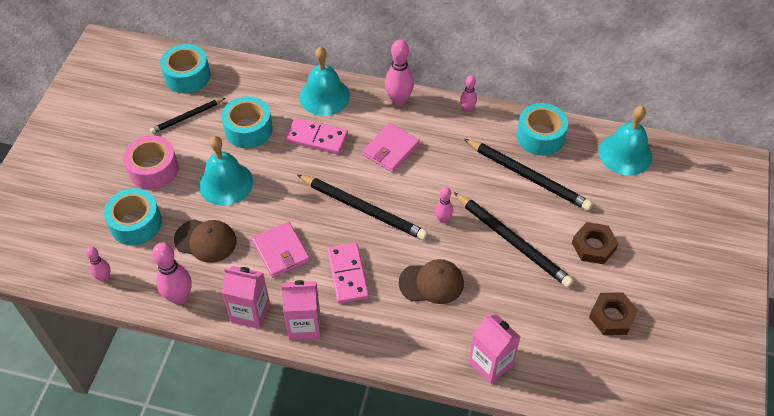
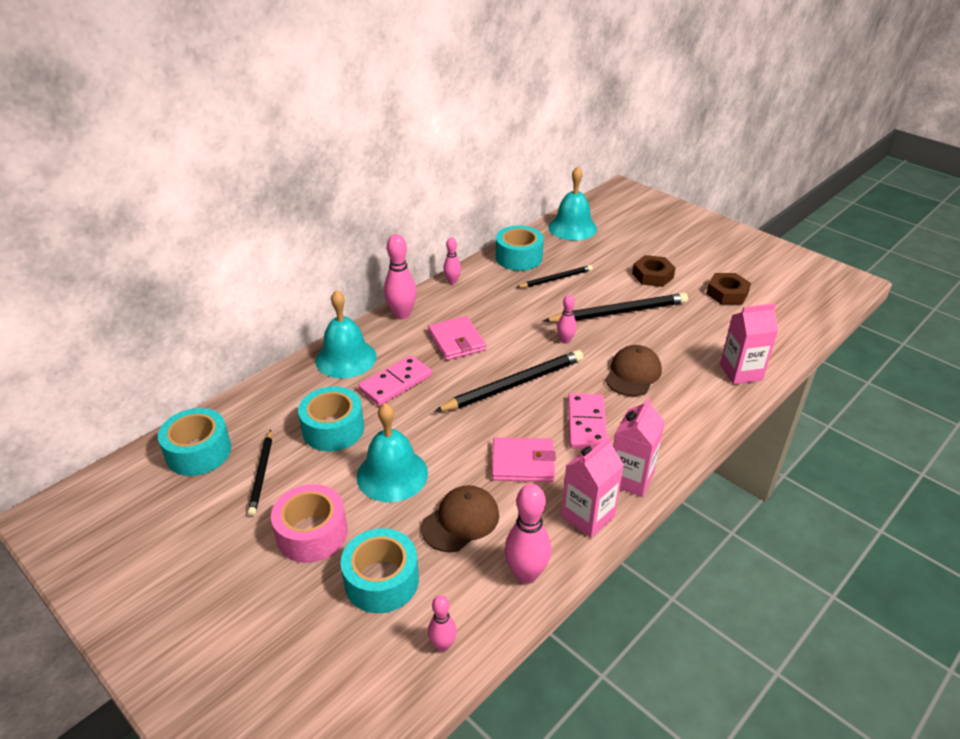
camera: 60 degrees left, 15 degrees down
pink domino [327,243,369,304] -> pink domino turned 75 degrees clockwise [568,393,607,449]
black pencil [464,139,593,211] -> black pencil [517,265,593,288], size x0.59

